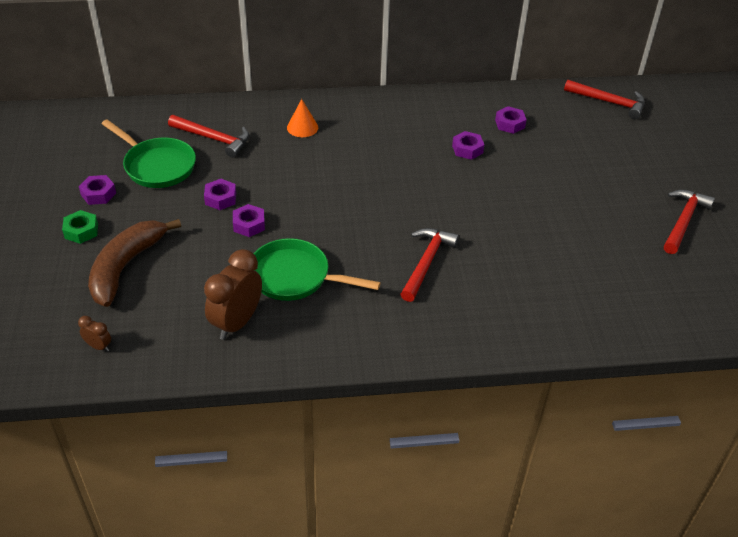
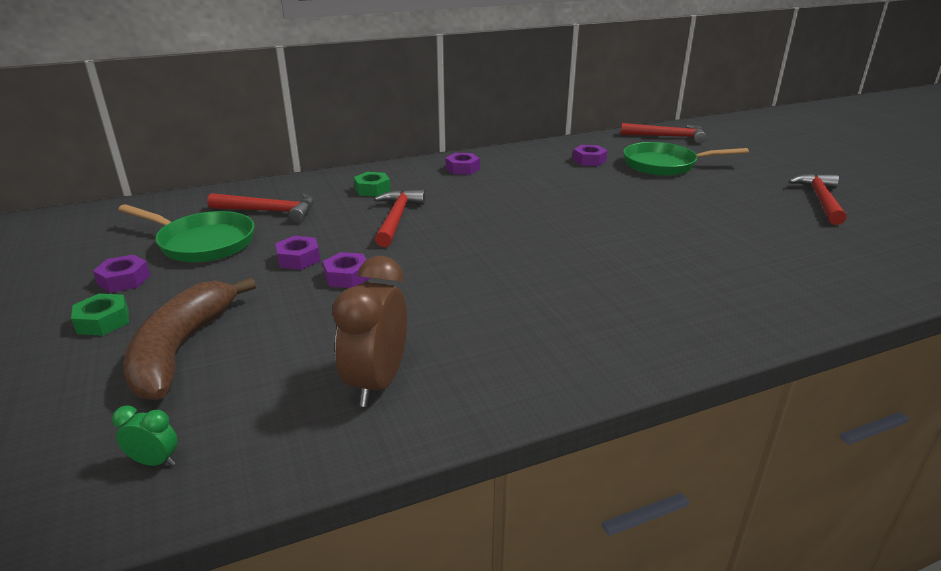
camera: 15 degrees left, 15 degrees down
brown clock [78,316,111,352] -> green clock [112,405,178,466]
green pan [254,238,381,301] -> green pan moved to [623,142,749,176]
orange cone [287,99,318,137] -> green nut [354,172,391,197]
red hammer [400,228,459,302] -> red hammer moved to [374,190,426,247]
purple nut [452,131,484,160] -> purple nut moved to [446,153,480,175]

